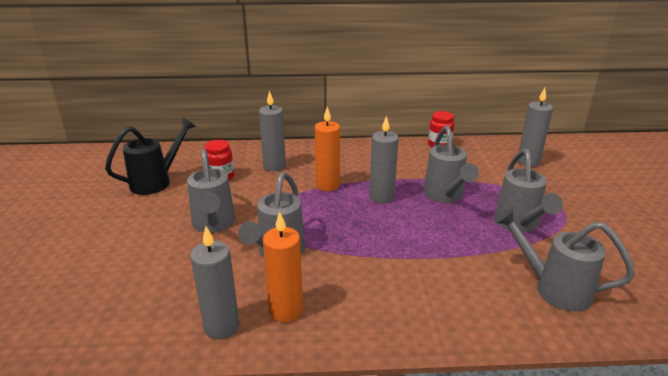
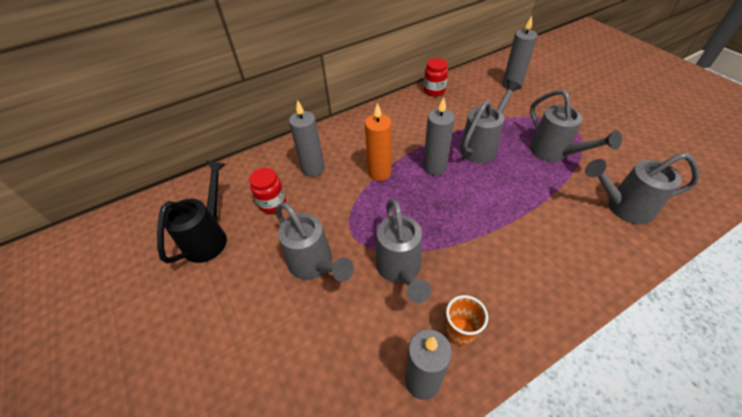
camera: 25 degrees left, 20 degrees up
orange candle [263,212,303,322] -> orange cup [446,295,488,346]
grey watering can [423,126,479,203] -> grey watering can turned 105 degrees counterclockwise [460,80,521,163]

